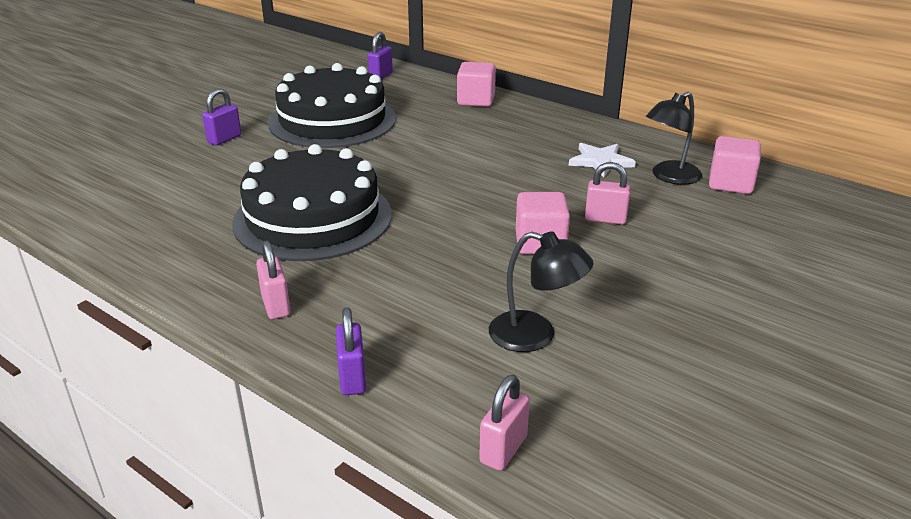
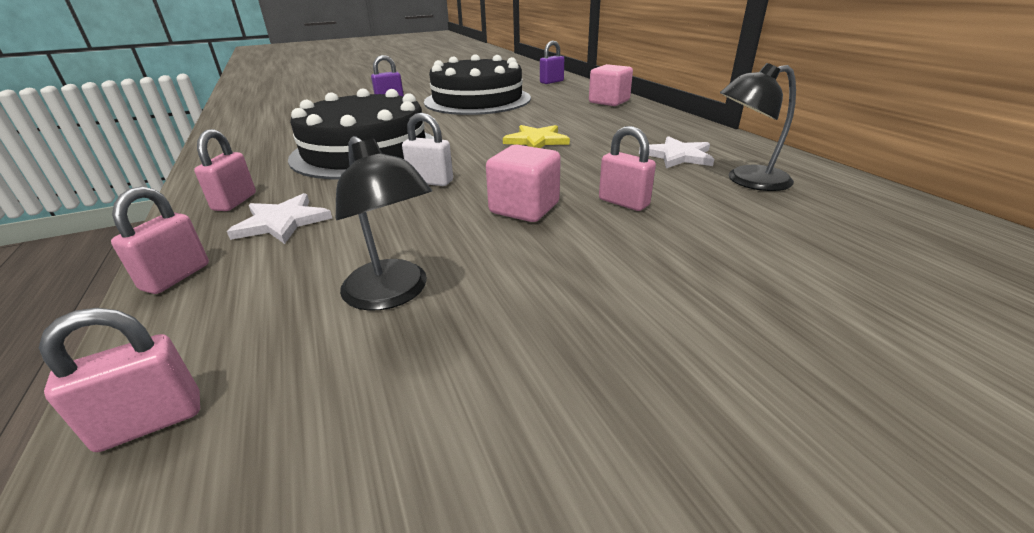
camera: 30 degrees right, 0 degrees up
purple padlock [336,307,366,395] -> pink padlock [111,187,209,294]
pink cube [709,136,761,194] -> none
none -> white star [227,193,332,244]
none -> white padlock [402,113,453,186]
none -> yellow star [503,125,570,148]

